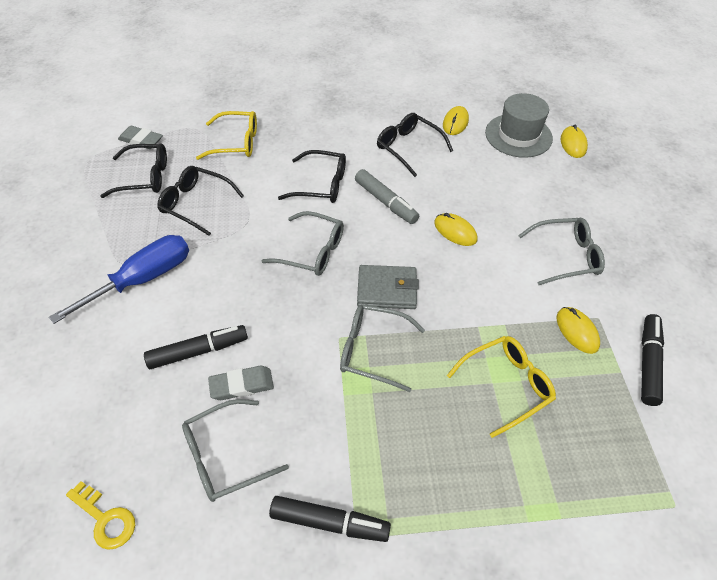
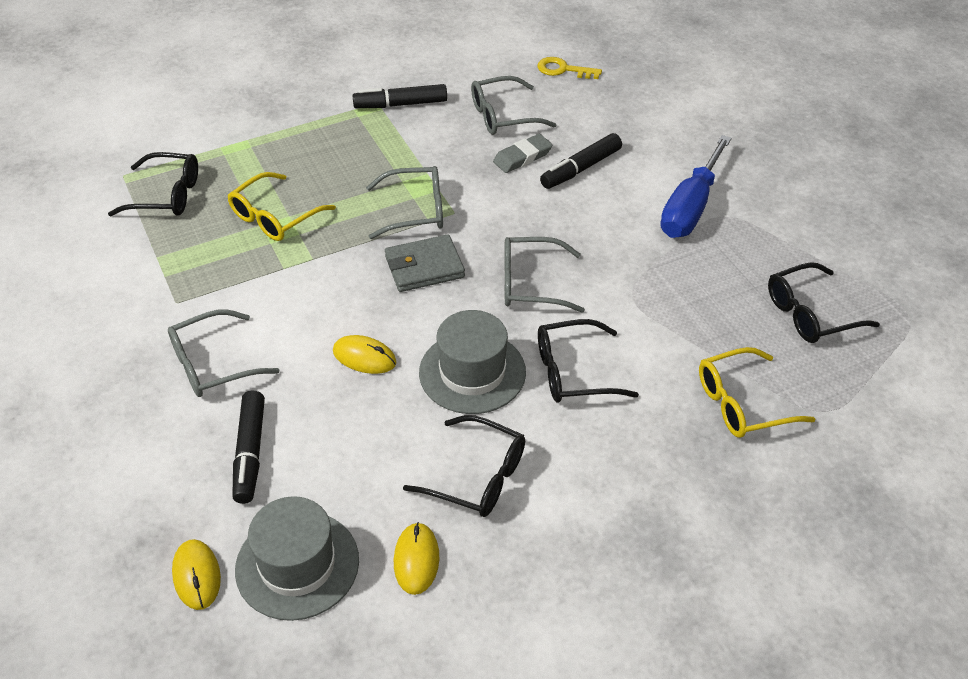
camera: 160 degrees right, 5 degrees down
grey eraser [118,126,163,149] -> none
black glasses [157,166,244,236] -> black glasses moved to [108,152,198,216]
grey glasses [182,399,289,502] -> grey glasses turned 150 degrees counterclockwise [471,76,557,135]
grey marker [355,169,419,224] -> grey hat [419,310,526,414]
yellow mouse [557,307,600,354] -> none
black marker [641,314,664,406] -> black marker moved to [232,391,265,504]

